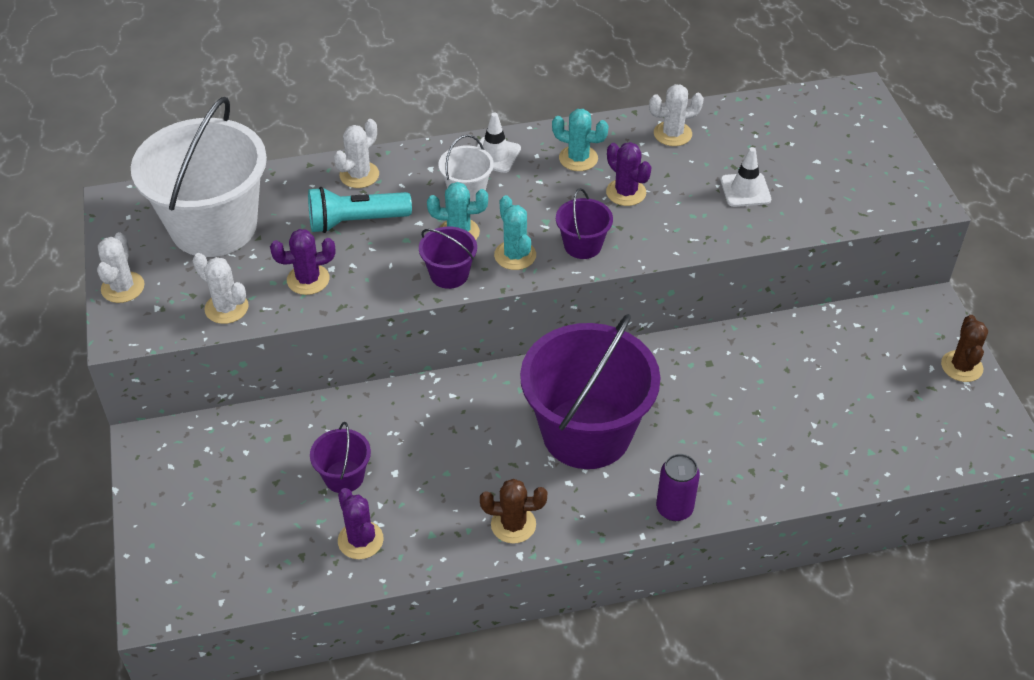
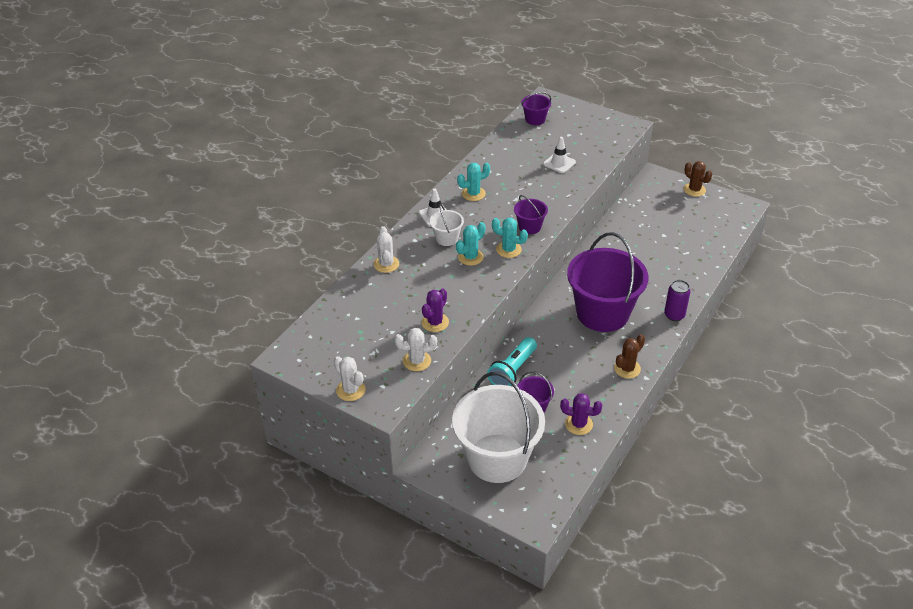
camera: 45 degrees left, 5 degrees down
white bucket [131,97,267,257] -> white bucket moved to [452,372,545,483]
turquoise flashlight [308,187,412,233] -> turquoise flashlight moved to [487,337,537,386]
purple bucket [419,226,477,289] -> purple bucket moved to [521,92,551,125]
purple cactus [606,142,651,206] -> none
white cactus [649,84,704,146] -> none

